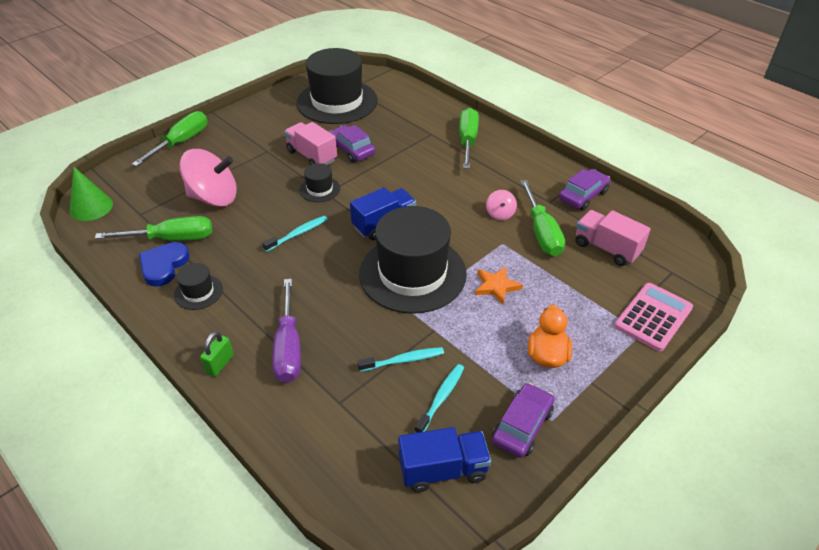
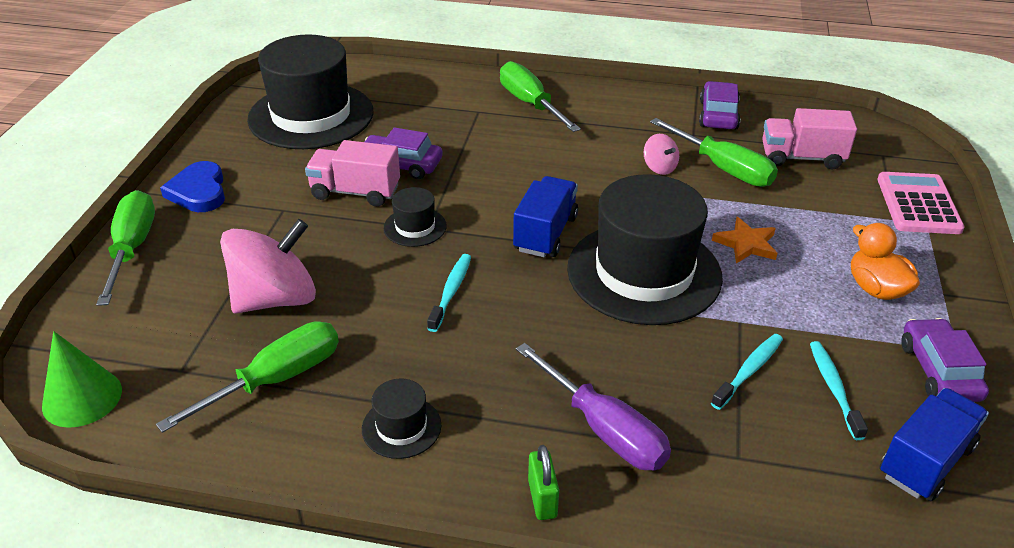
camera: 35 degrees left, 5 degrees down
blue heart [139,242,190,287] -> blue heart moved to [160,161,225,212]

